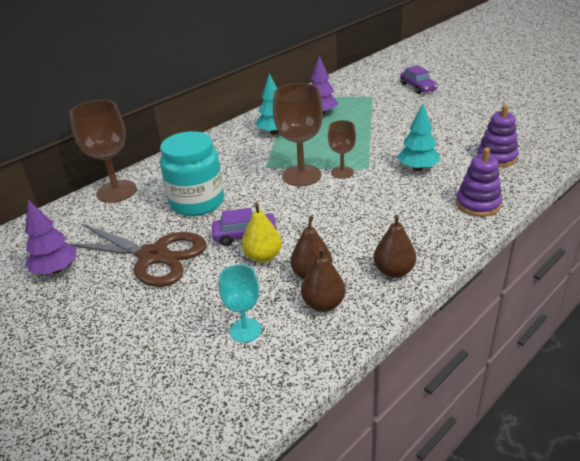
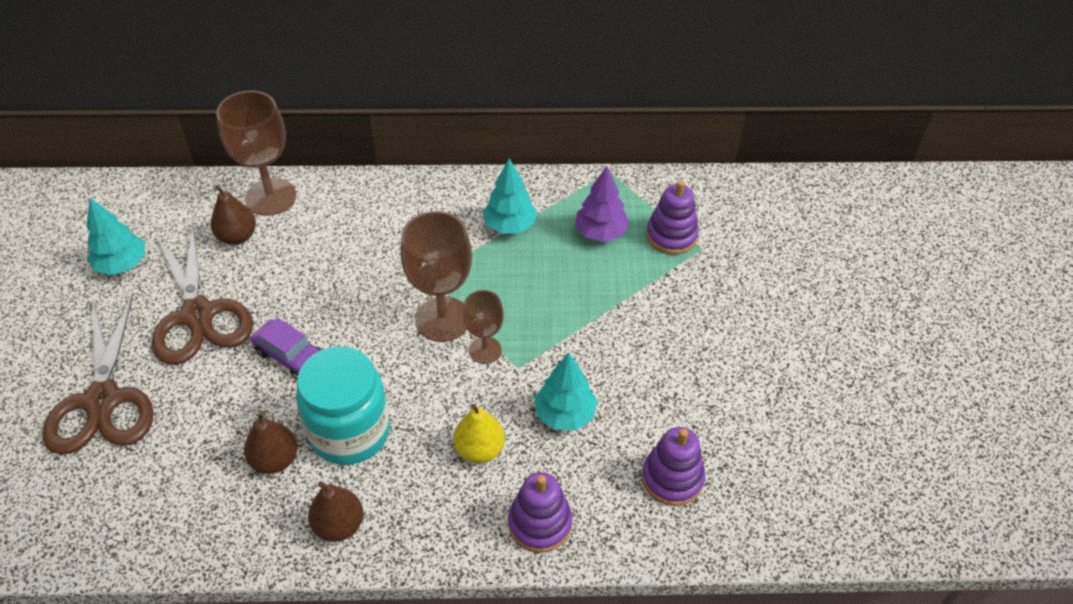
camera: 40 degrees right, 15 degrees up
purple tree [25,200,76,274] -> turquoise tree [87,198,145,275]
turquoise jar [160,131,224,216] -> turquoise jar moved to [296,346,390,465]
turquoise goblet [219,264,261,343] -> none
yellow pear [242,202,282,263] -> yellow pear moved to [453,404,505,463]
brown pear [301,247,346,312] -> brown pear moved to [211,185,256,245]
purple car [400,65,438,94] -> none
none -> brown scissors [42,293,154,455]
none -> purple stacking toy [646,181,699,255]

